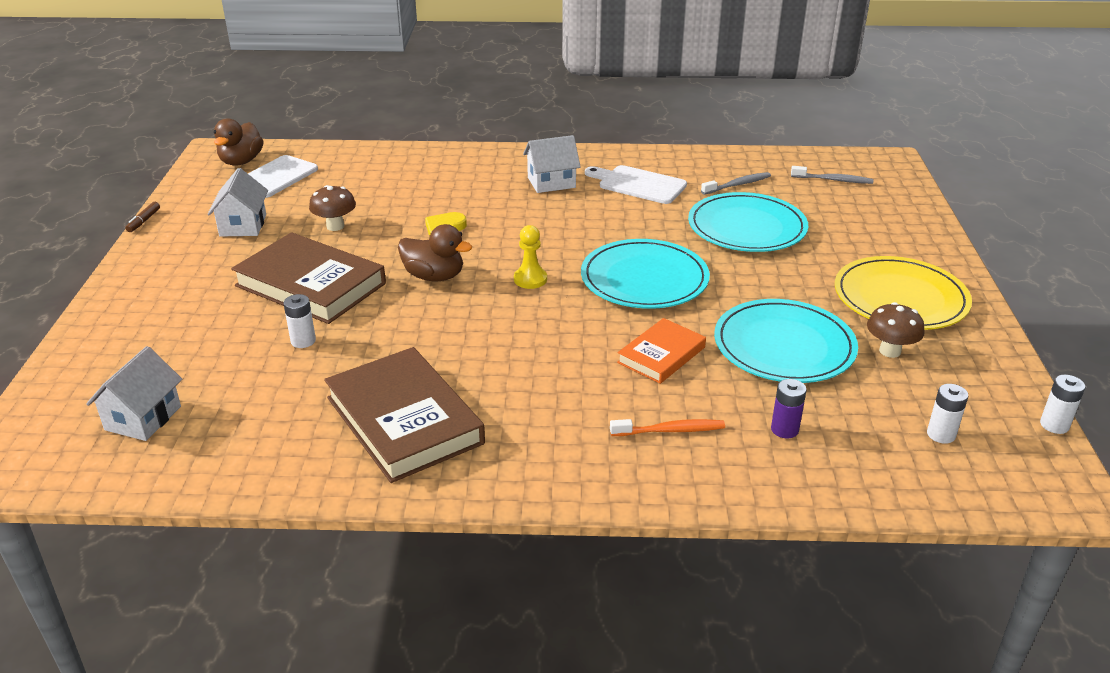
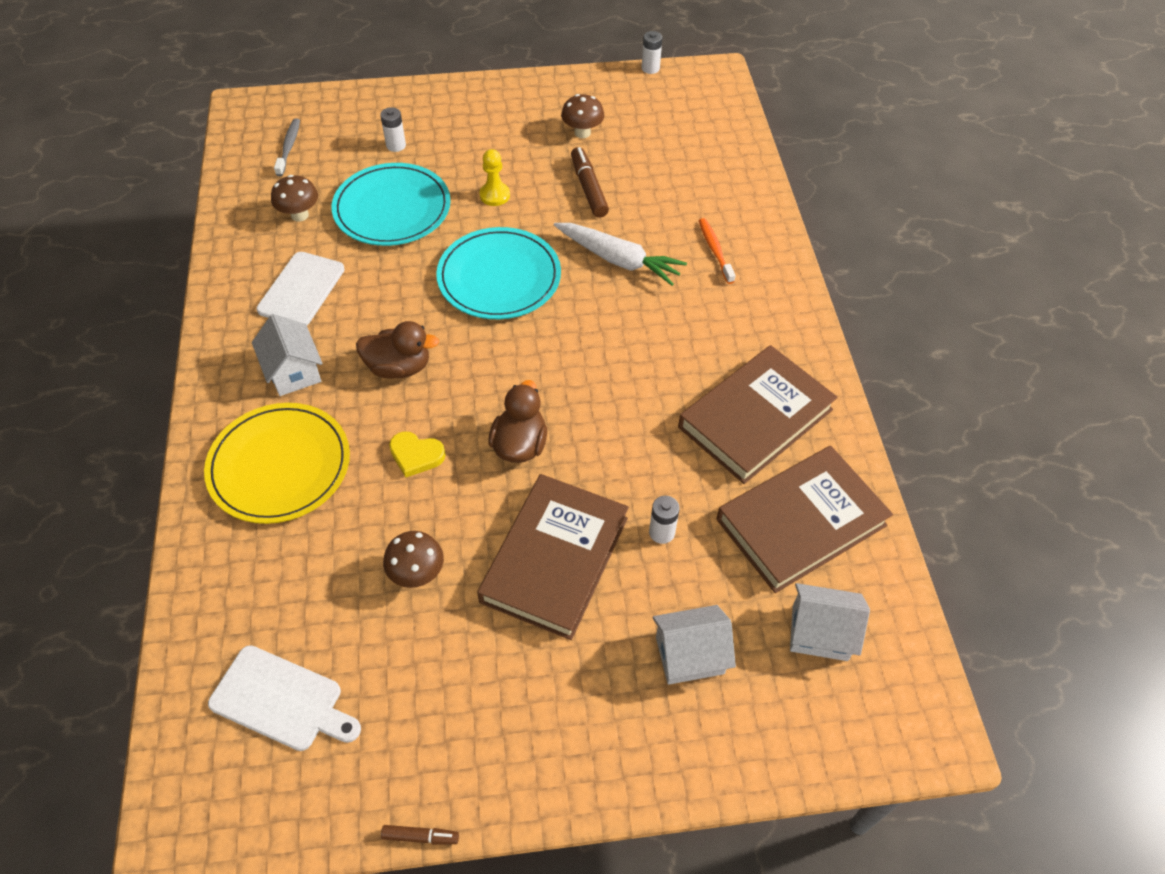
camera: 100 degrees left, 20 degrees up
white house [208,168,268,237] -> white house moved to [653,605,736,685]
brown duck [214,118,263,165] -> brown duck moved to [356,321,439,379]
yellow pawn [514,225,547,289] -> yellow pawn moved to [479,149,510,206]
orange book [617,318,706,384] -> white carrot [554,223,687,286]
grey toothbrush [701,172,771,195] -> brown mushroom [271,175,318,222]
turquoise plate [714,299,858,383] -> brown marker [571,147,609,218]
purple battery [771,379,807,438] -> none
yellow plate [835,256,972,330] -> yellow plate moved to [204,403,350,524]
white battery [927,384,968,444] -> white battery moved to [380,107,406,152]
none -> brown book [717,446,893,593]

